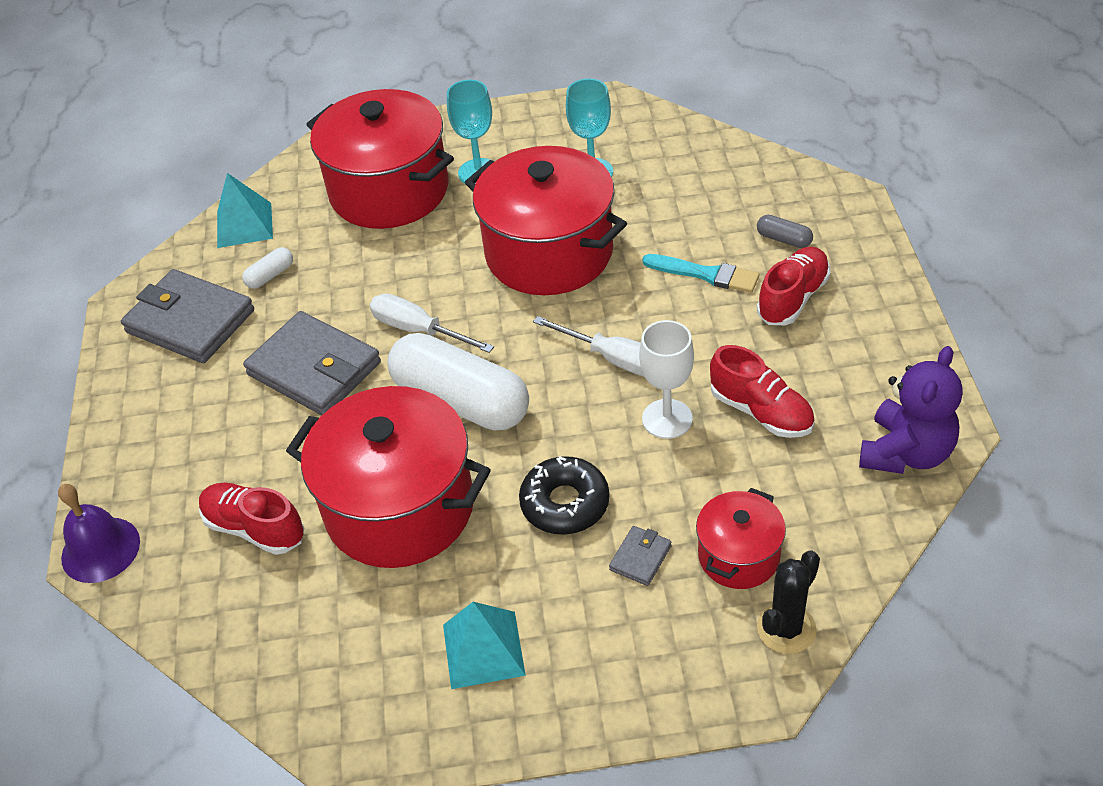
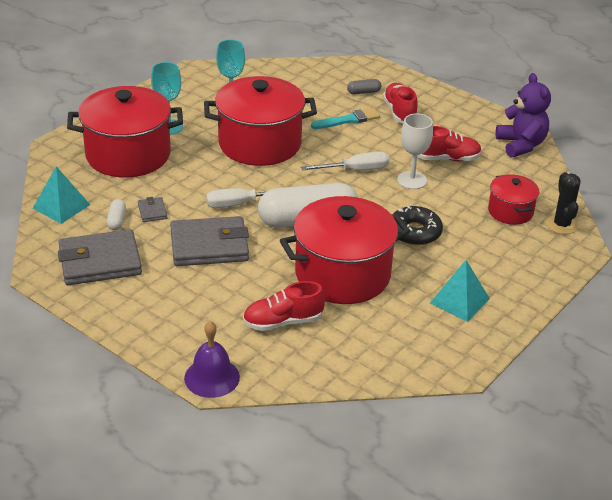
camera: 50 degrees left, 10 degrees down
grey wallet [609,526,672,586] -> grey wallet moved to [138,197,167,222]

